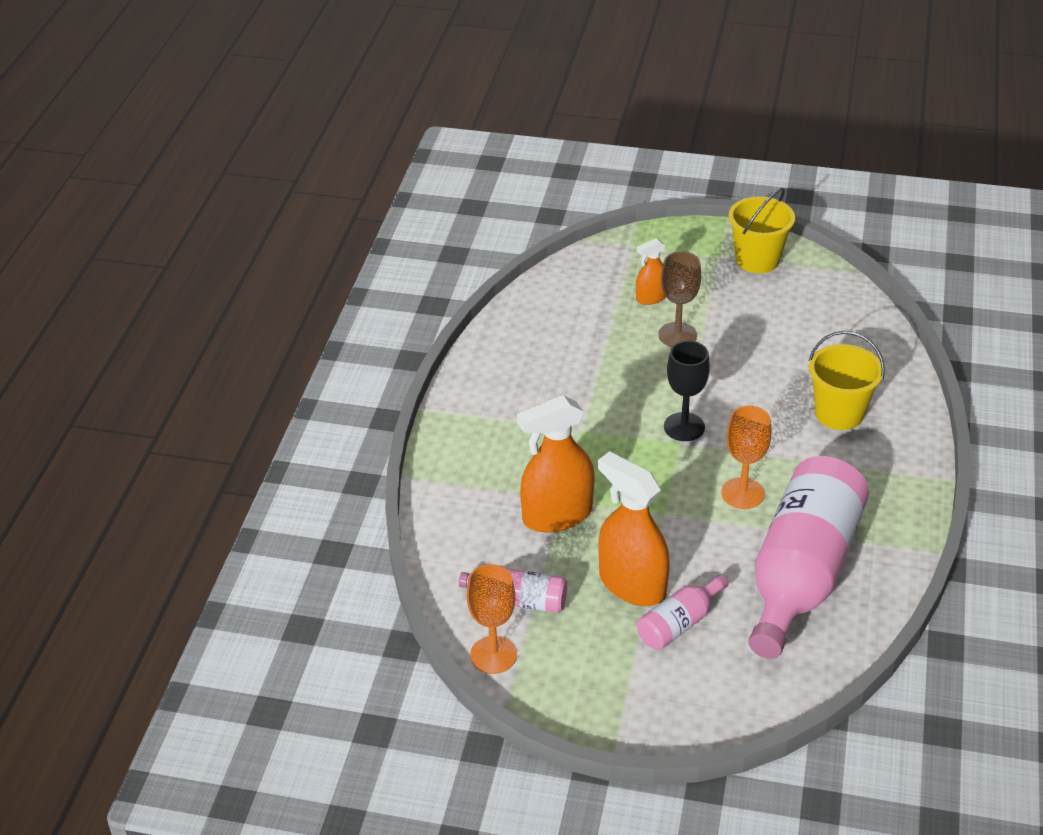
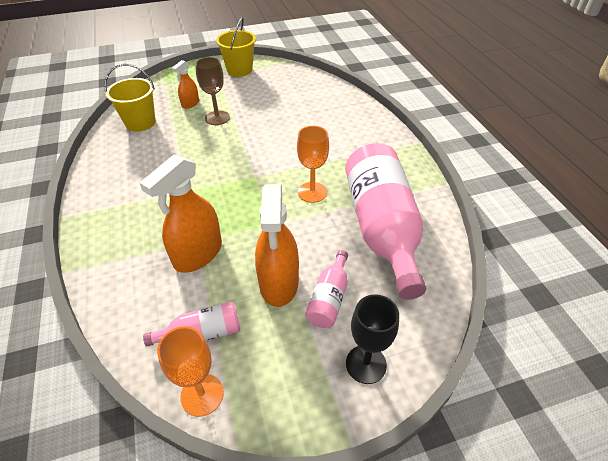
camera: 30 degrees left, 5 degrees up
orange spray bottle [598,451,670,606] -> orange spray bottle turned 105 degrees counterclockwise [255,184,299,307]
black goblet [664,341,710,441] -> black goblet moved to [346,294,399,384]
yellow bucket [809,331,885,430] -> yellow bucket moved to [104,64,155,132]

